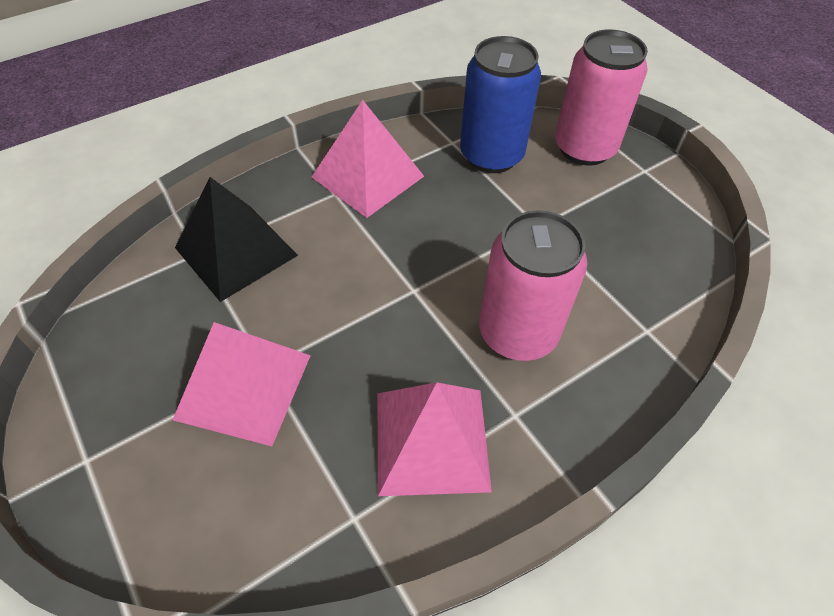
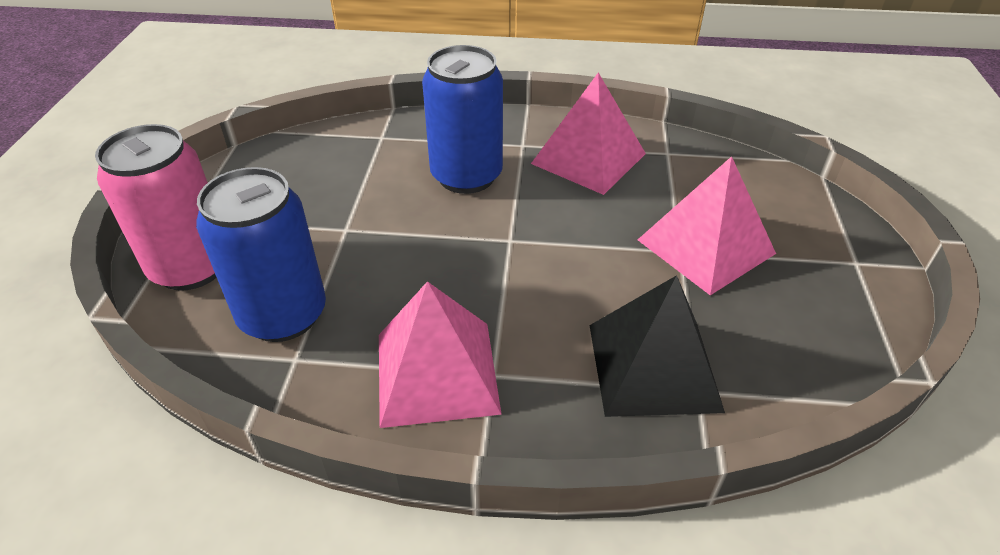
camera: 140 degrees left, 10 degrees down
pink can [479,210,587,361] -> blue can [422,45,503,194]

